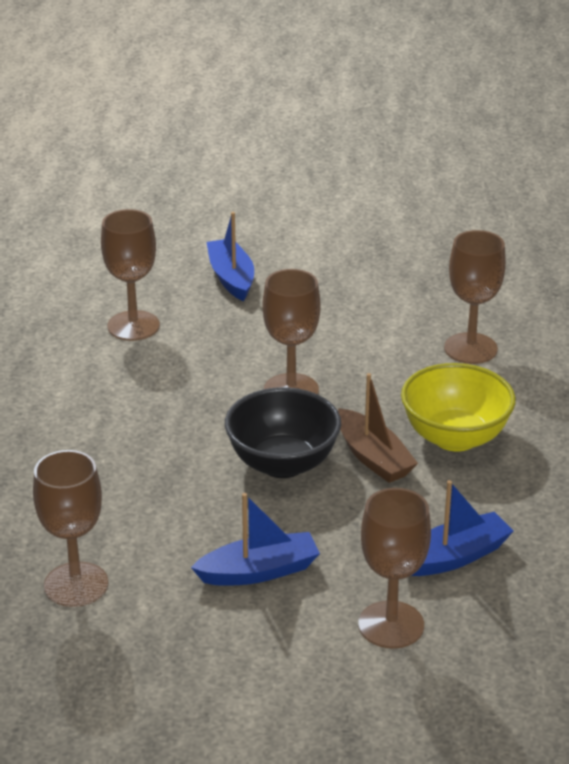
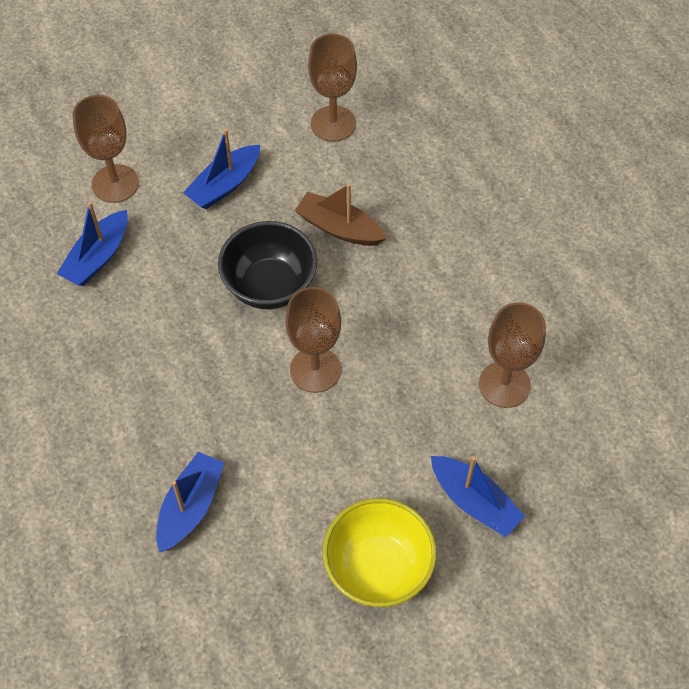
camera: 150 degrees right, 25 degrees up
brown boat [338,373,418,483] -> brown boat moved to [295,183,387,246]
yellow bowl [401,363,516,452] -> yellow bowl moved to [323,498,437,607]
brown goblet [444,230,506,364] -> blue boat [156,452,224,553]

